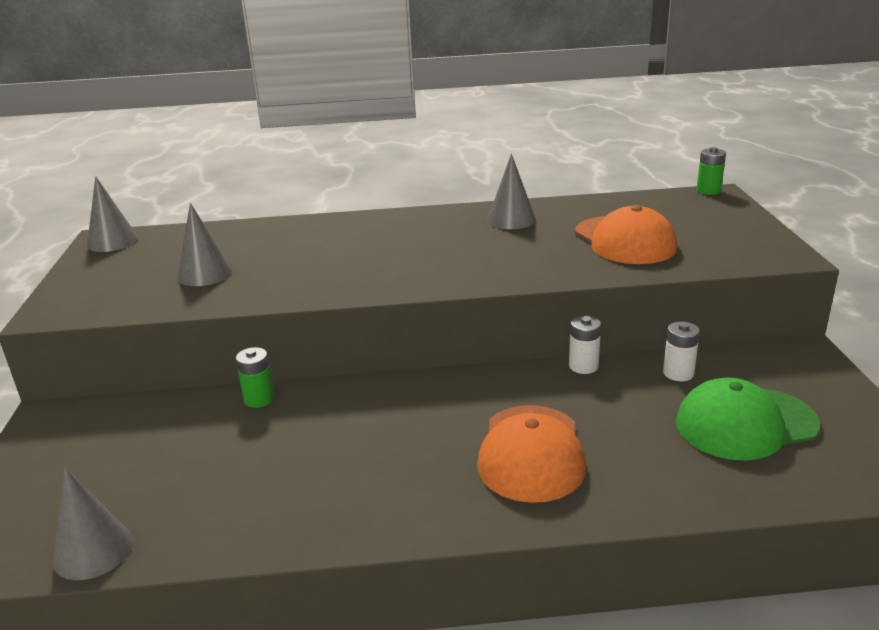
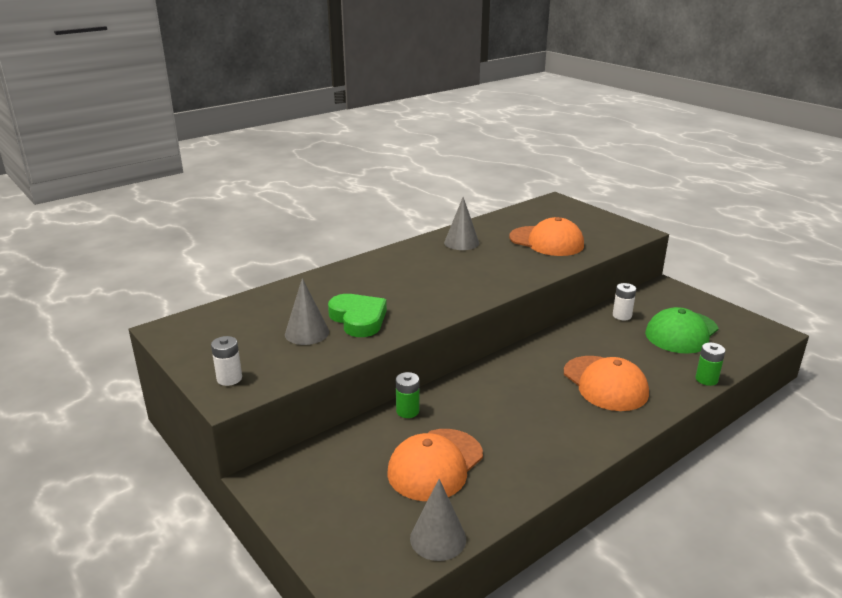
camera: 35 degrees left, 0 degrees up
grey cone [87,176,138,252] -> none
white battery [569,316,601,374] -> white battery moved to [211,336,242,386]
green battery [697,147,726,195] -> green battery moved to [695,342,725,386]
none -> green heart [328,294,387,337]
none -> orange cap [387,429,483,501]

